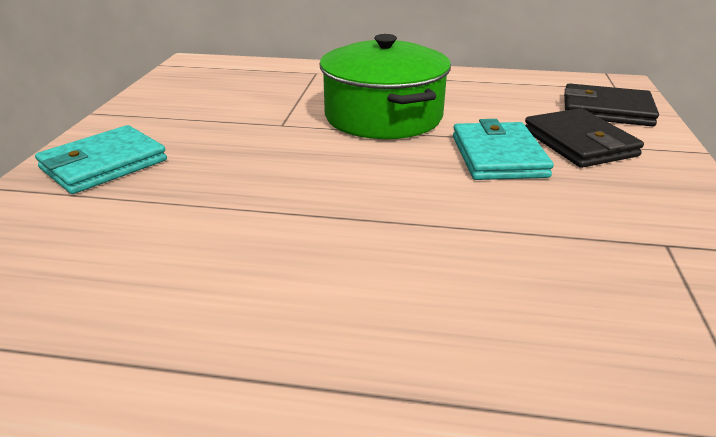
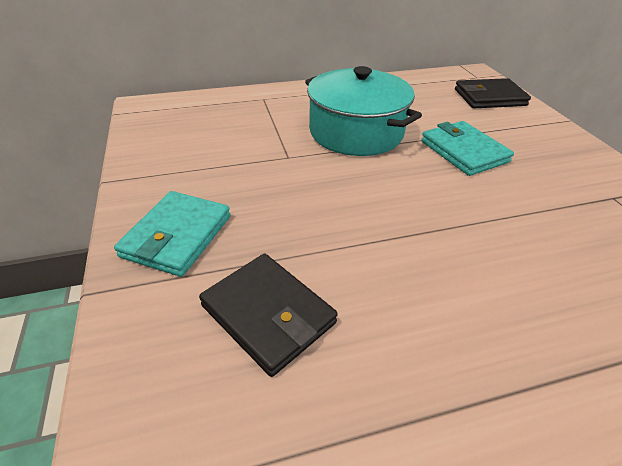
camera: 25 degrees left, 10 degrees up
green pot [320,34,451,139] -> turquoise pot [305,66,422,156]
black wallet [525,108,644,168] -> black wallet moved to [199,254,338,377]

